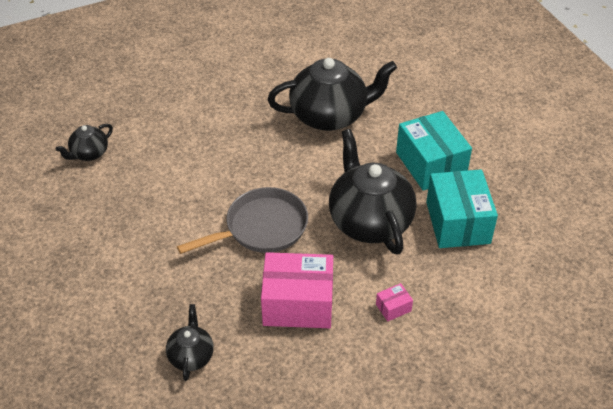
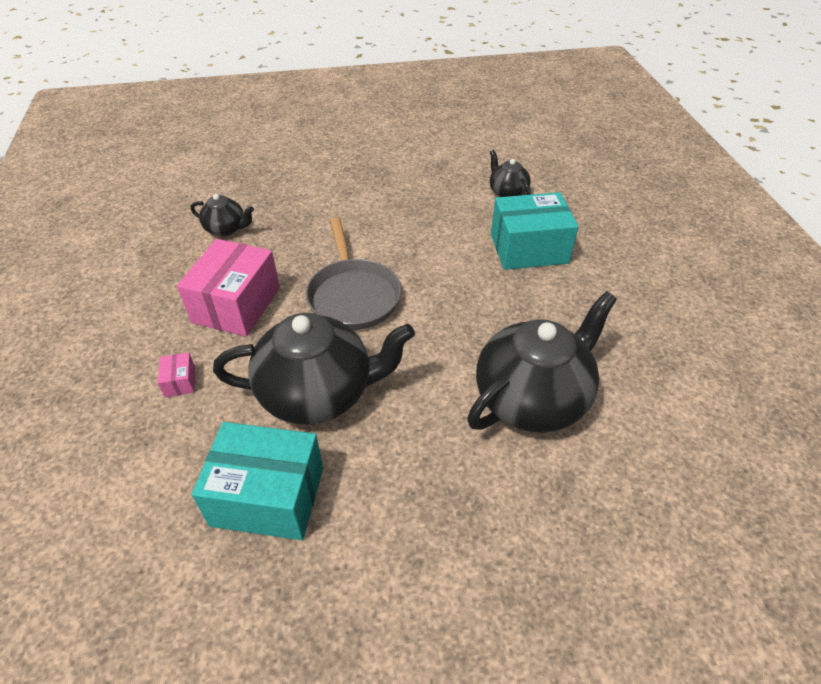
camera: 105 degrees right, 0 degrees up
black teapot [268,58,397,131] -> black teapot turned 135 degrees counterclockwise [467,291,617,433]
turquoise box [396,111,472,191] -> turquoise box moved to [491,192,579,270]

